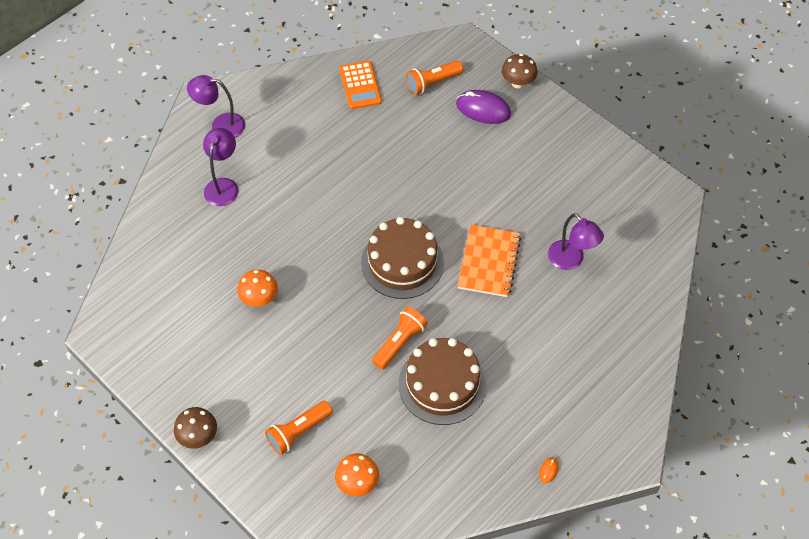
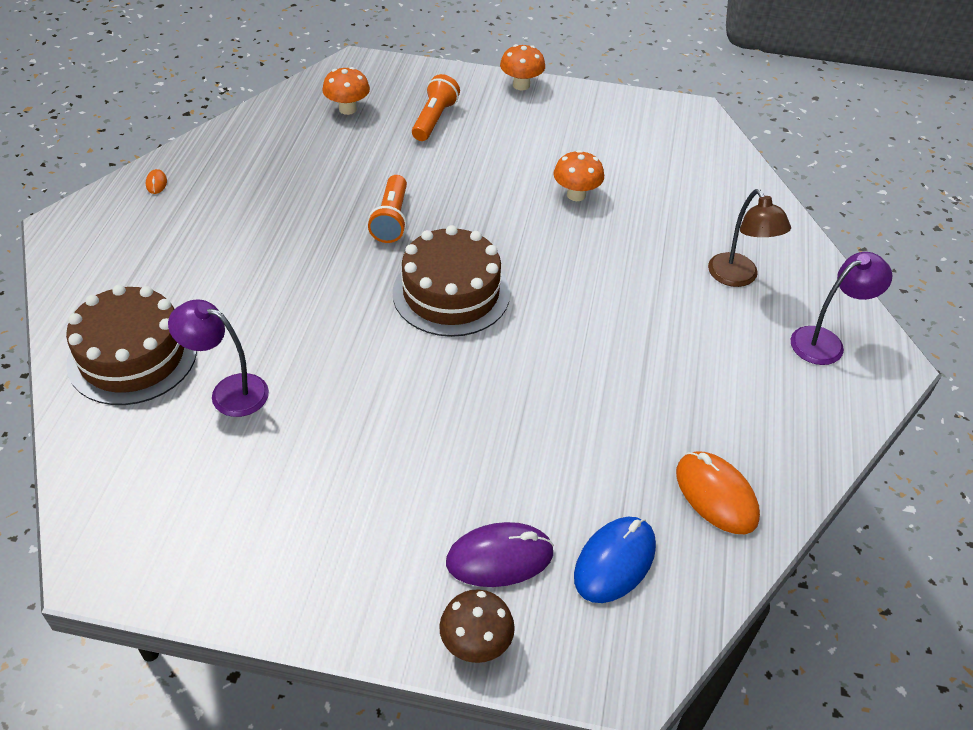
camera: 145 degrees right, 10 degrees down
brown mushroom [174,407,217,449] -> orange mushroom [500,44,545,90]
purple lamp [203,128,238,206] -> brown lamp [708,189,791,287]
orange calculator [339,61,382,109] -> orange mouse [676,451,760,534]
brown cake [399,338,487,425] -> brown cake moved to [66,285,197,405]
orange flashlight [406,61,464,95] -> blue mouse [574,517,656,603]
orange notebook [458,225,521,297] -> none

